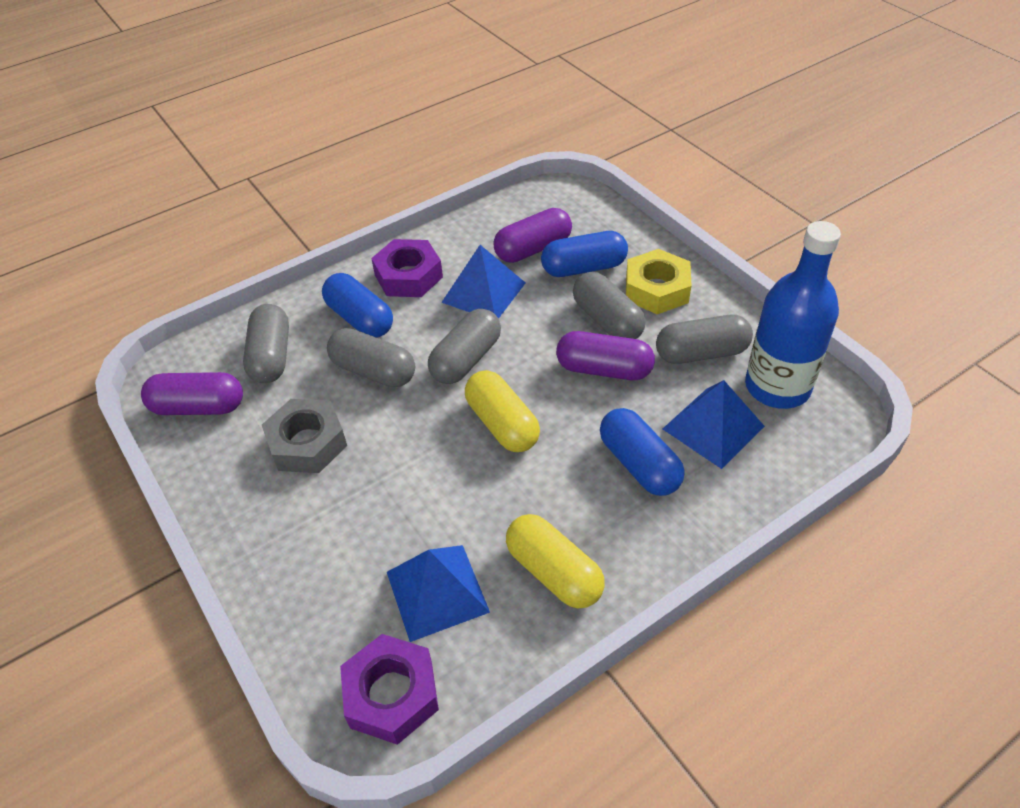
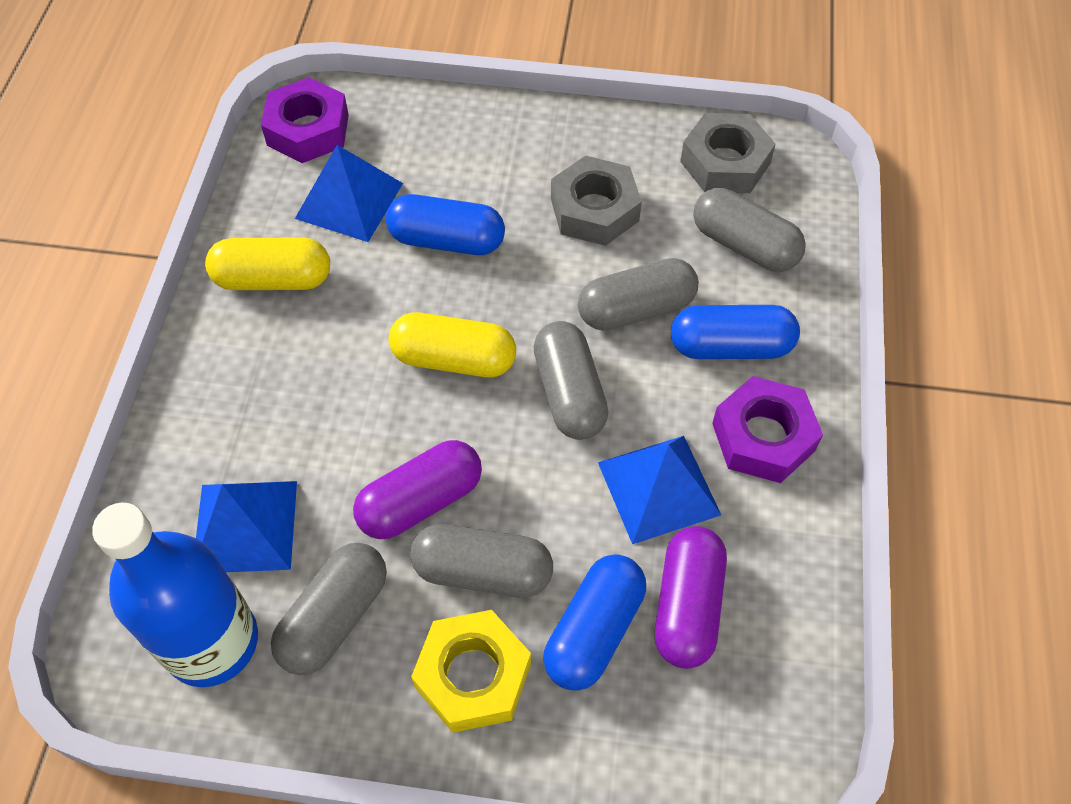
camera: 130 degrees right, 10 degrees up
purple capsule [141,372,243,415] -> grey nut [680,113,776,193]
blue capsule [600,408,684,496] -> blue capsule moved to [386,194,505,255]

